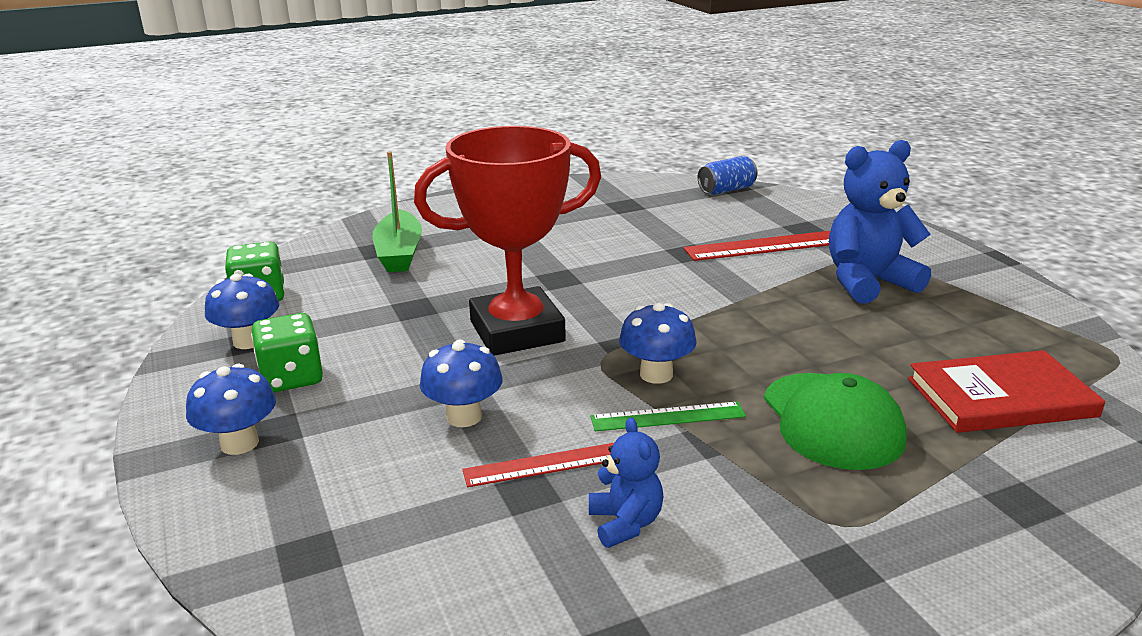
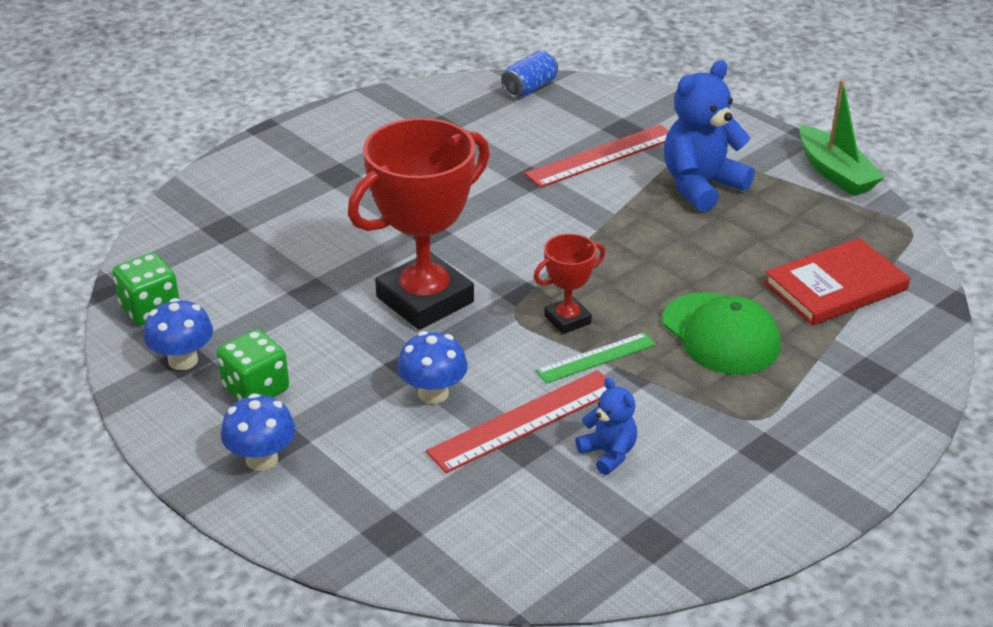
camera: 20 degrees left, 10 degrees up
green boat [373,151,422,272] -> green boat moved to [799,80,885,196]
red ruler [462,443,614,487] -> red ruler [426,370,617,473], size x1.59
blue mushroom [619,303,697,384] -> red trophy [534,234,605,334]

